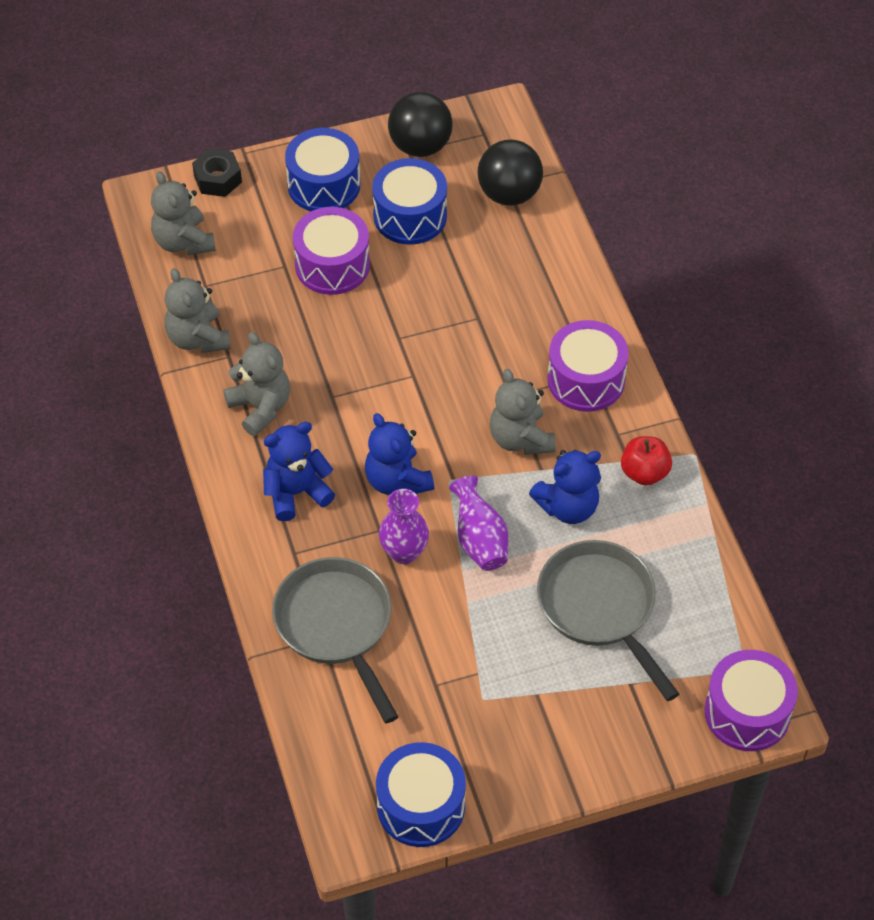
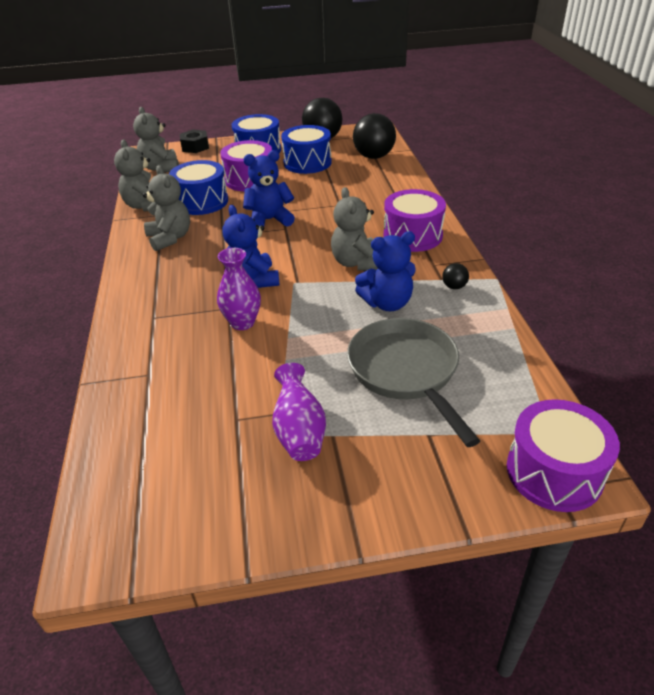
camera: 10 degrees right, 15 degrees down
blue teddy bear [263,422,335,522] -> blue teddy bear moved to [243,150,295,227]
grey pan [272,557,398,723] -> none
blue drum [376,742,466,847] -> blue drum moved to [169,160,228,215]
purple vase [449,475,508,571] -> purple vase moved to [272,363,326,461]
red apple [621,436,672,486] -> black ball [442,263,469,289]

